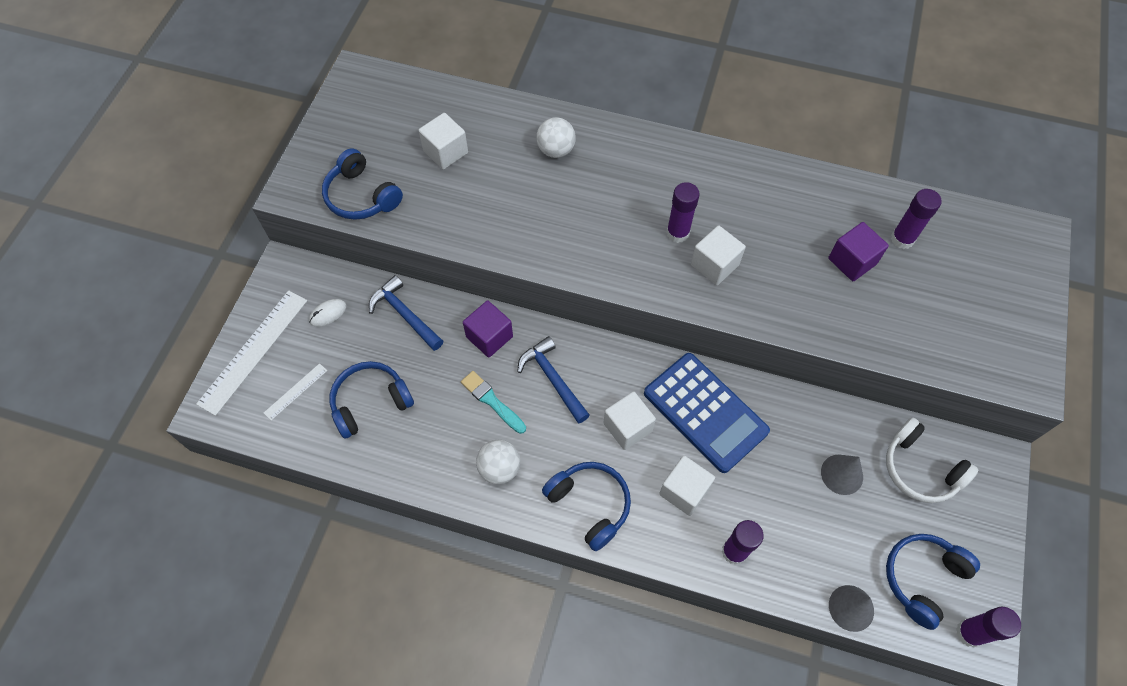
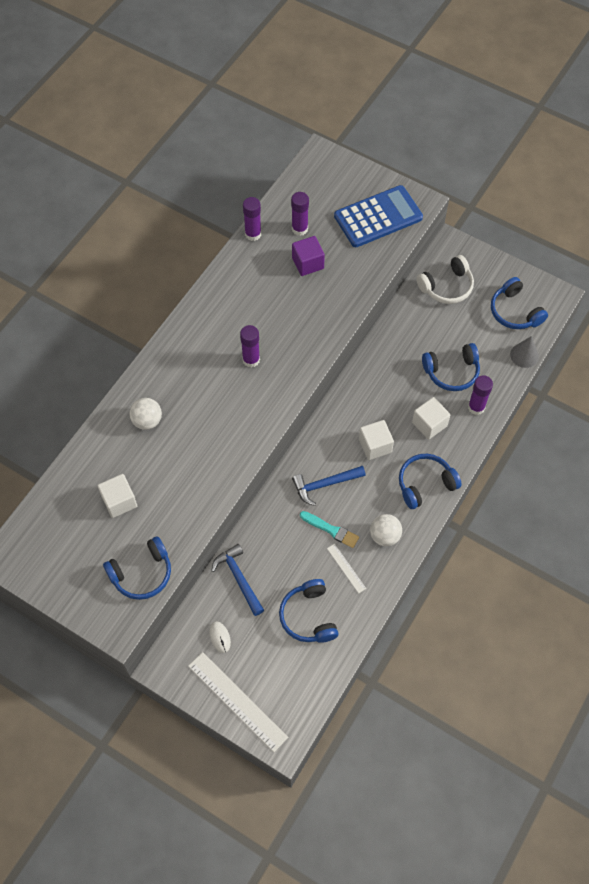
camera: 75 degrees left, 0 degrees up
white ruler [264,363,327,421] -> white ruler moved to [327,544,366,593]
blue hammer [369,275,443,351] -> blue hammer turned 90 degrees clockwise [211,544,264,616]
turquoise brush [461,371,526,434] -> turquoise brush turned 120 degrees counterclockwise [300,511,359,548]
purple cube [463,300,513,358] -> none
blue calculator [644,353,770,473] -> blue calculator moved to [334,185,423,247]
white cube [691,225,746,285] -> none
grey cone [821,455,863,495] -> none
purple glue stick [956,607,1021,647] -> purple glue stick moved to [243,197,261,241]
none -> blue headphones [422,343,480,391]

